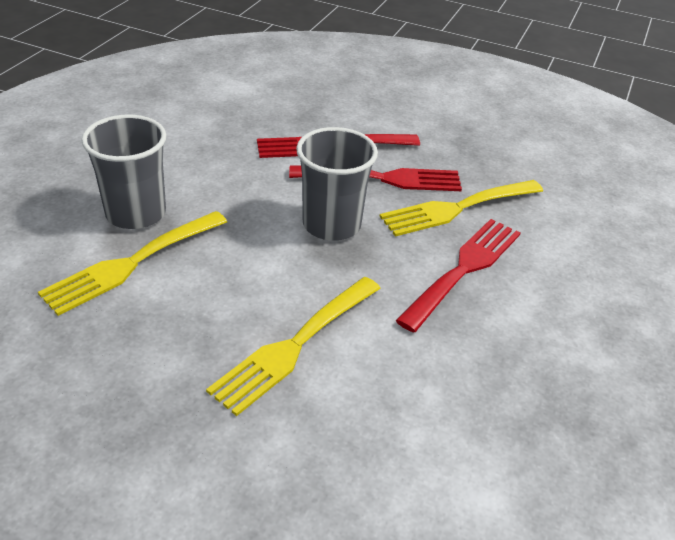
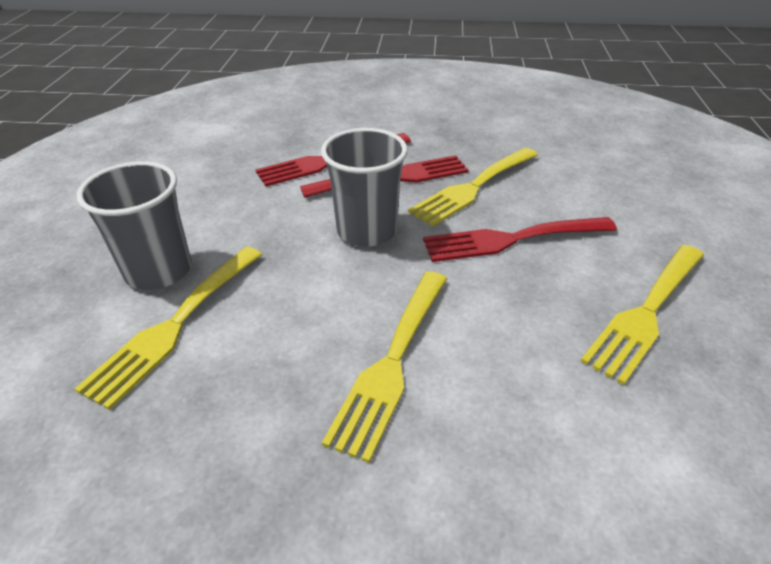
camera: 15 degrees left, 0 degrees up
red fork [395,219,520,333] -> red fork turned 120 degrees counterclockwise [423,217,617,262]
none -> yellow fork [581,245,704,385]

